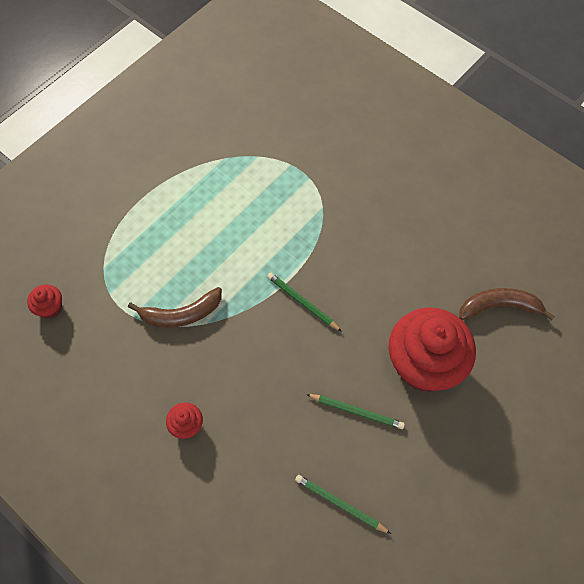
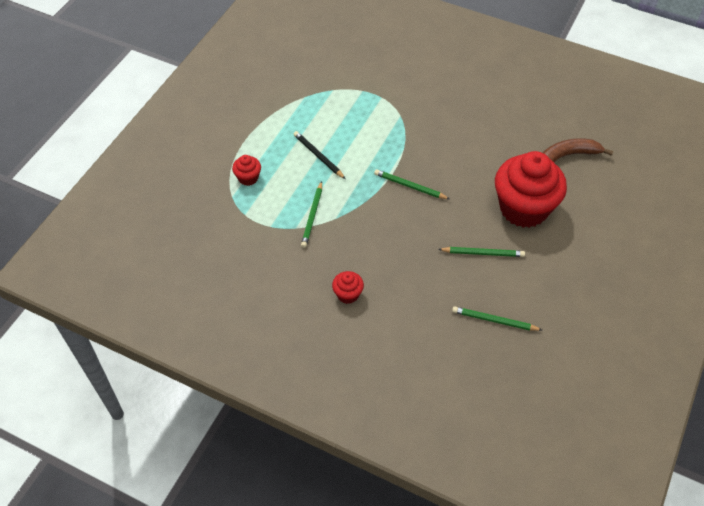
camera: 15 degrees left, 10 degrees down
red cupcake [27,284,62,319] -> red cupcake moved to [232,155,261,186]
brown banana [128,287,222,328] -> green pencil [301,181,322,248]
none -> black pencil [294,131,345,179]

